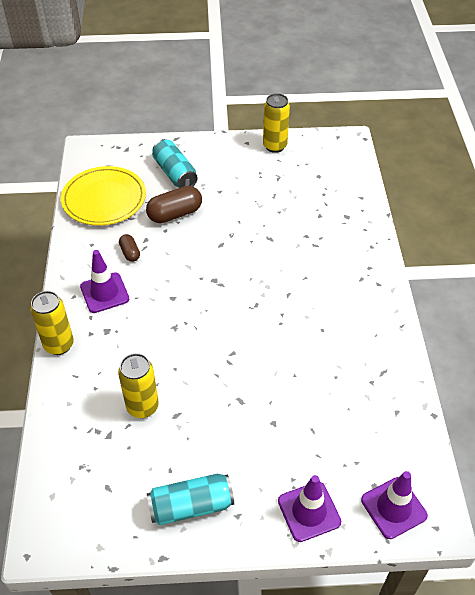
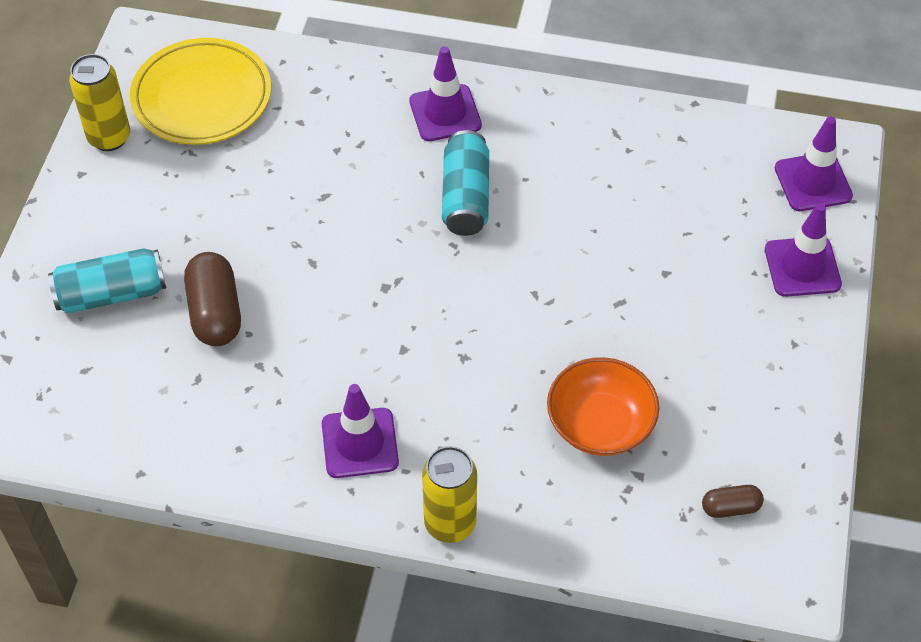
camera: 75 degrees left, 5 degrees up
yellow plate [61,166,146,226] -> yellow plate moved to [130,38,271,145]
yellow can [118,353,159,418] -> orange bowl [547,357,659,456]
brown capsule [119,234,140,262] -> brown capsule moved to [702,485,764,518]
turquoise can [147,474,234,525] -> turquoise can moved to [442,130,489,236]
none -> purple traffic cone [409,46,482,141]

